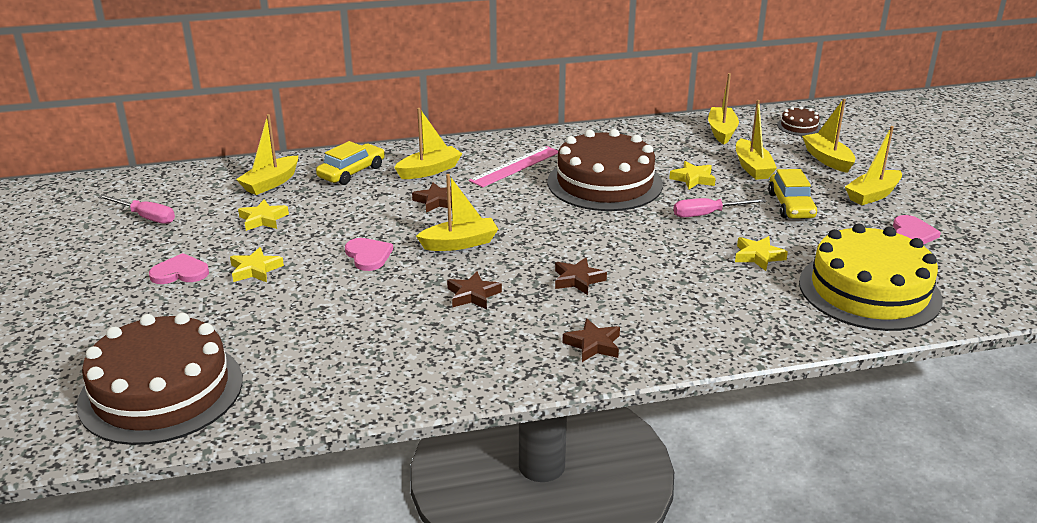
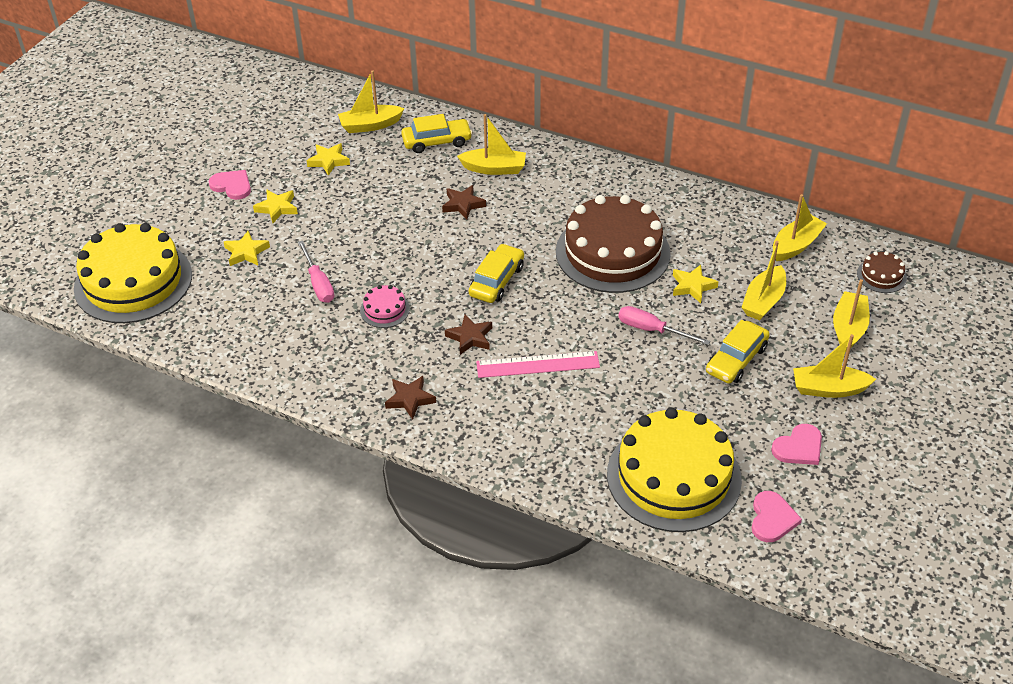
camera: 40 degrees right, 15 degrees up
brown cake [77,313,243,445] -> yellow cake [74,223,192,323]
pink screwdriver [98,194,175,224] -> pink screwdriver moved to [298,240,334,303]
pink heart [345,238,393,271] -> pink heart moved to [751,491,802,542]
yellow boat [416,174,498,251] -> none
brown star [447,271,502,309] -> pink cake [360,285,410,328]
pink ruler [469,146,558,187] -> pink ruler moved to [476,351,600,378]
yellow star [735,236,788,271] -> yellow star moved to [224,231,270,266]
none -> yellow car [469,244,524,303]

